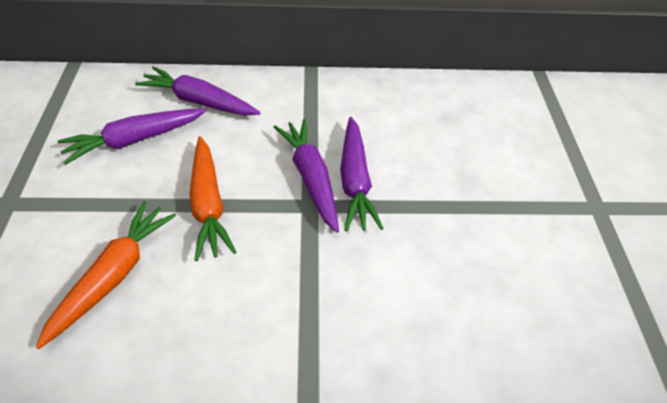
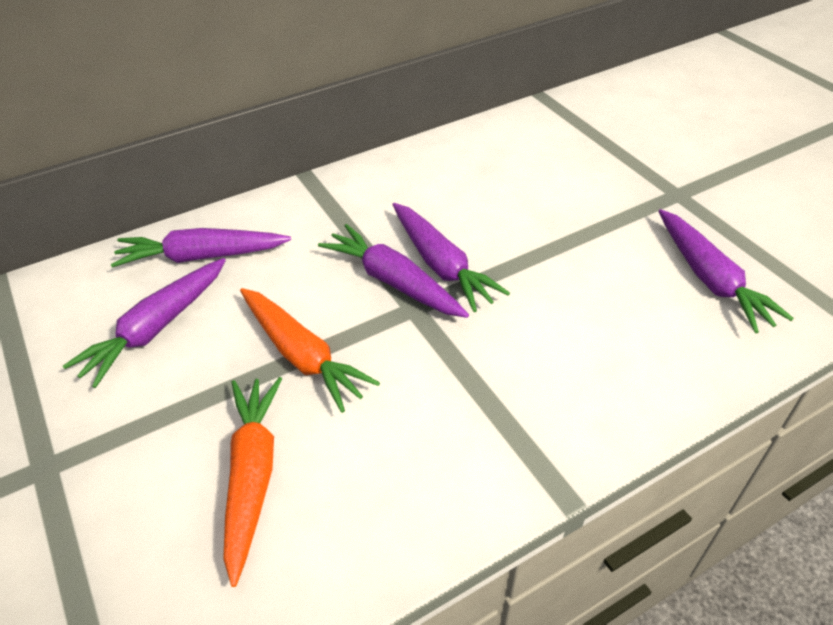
camera: 25 degrees left, 5 degrees down
none -> purple carrot [659,209,794,333]

